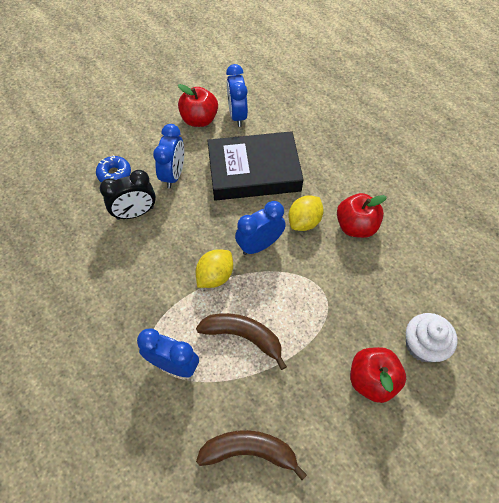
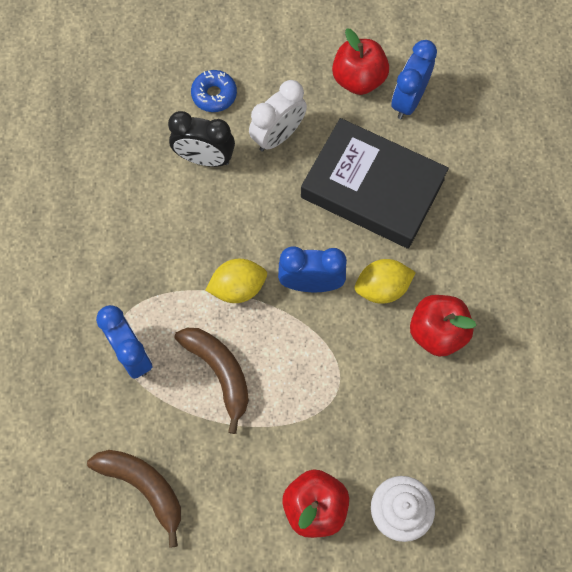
camera: 35 degrees right, 10 degrees up
blue clock [153,124,184,188] -> white clock [249,80,307,152]

